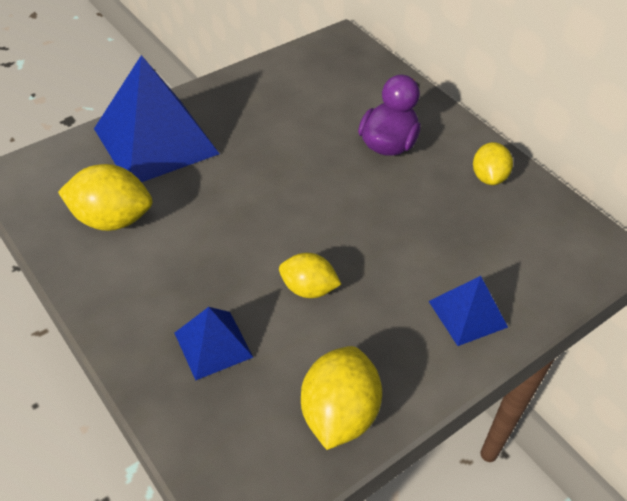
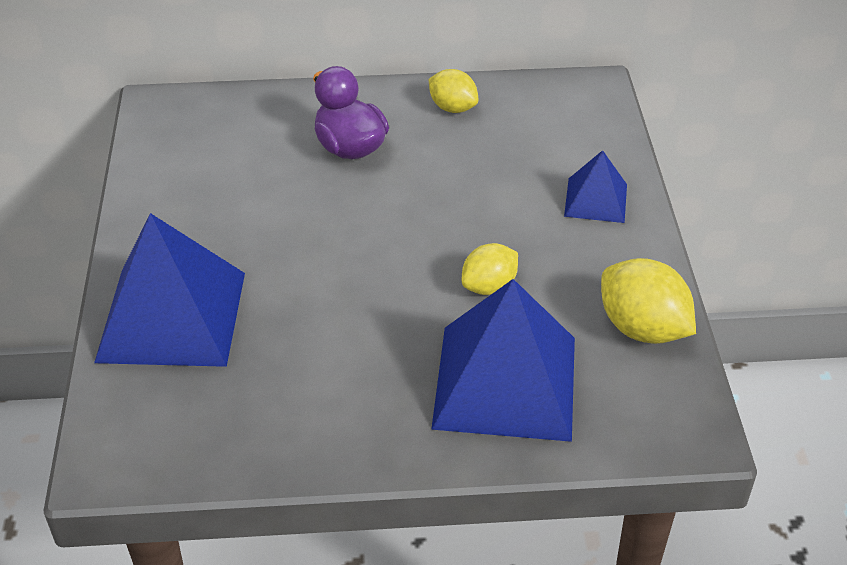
camera: 55 degrees left, 5 degrees down
yellow lemon [58,164,152,231] -> none
blue pyramid [175,307,253,380] -> blue pyramid [431,279,575,442], size x1.96

